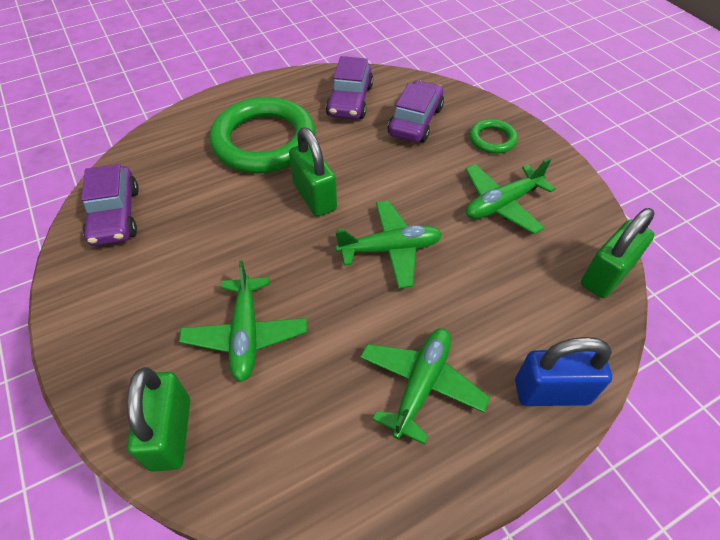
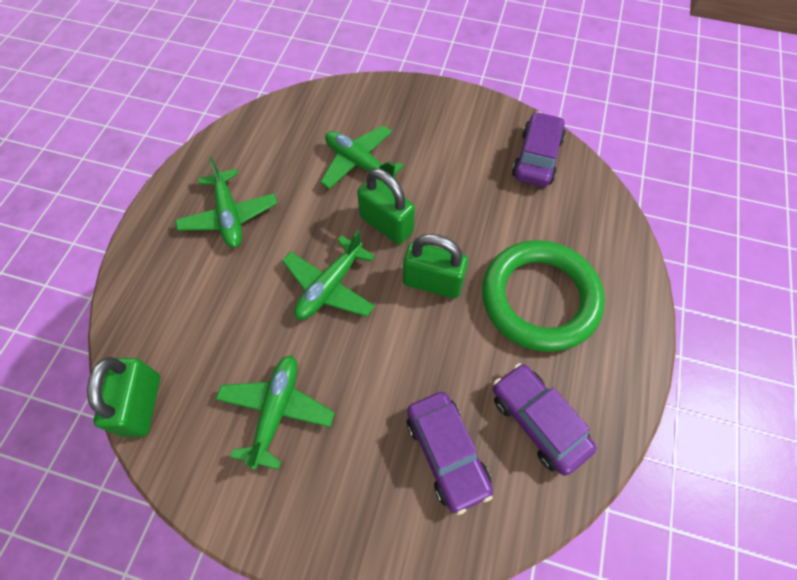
camera: 135 degrees right, 10 degrees up
purple car [81,164,139,246] -> purple car turned 75 degrees clockwise [512,111,565,187]
green padlock [127,367,190,472] -> green padlock moved to [357,168,415,245]
green ring [469,119,518,154] -> none
blue padlock [515,337,612,406] -> none

